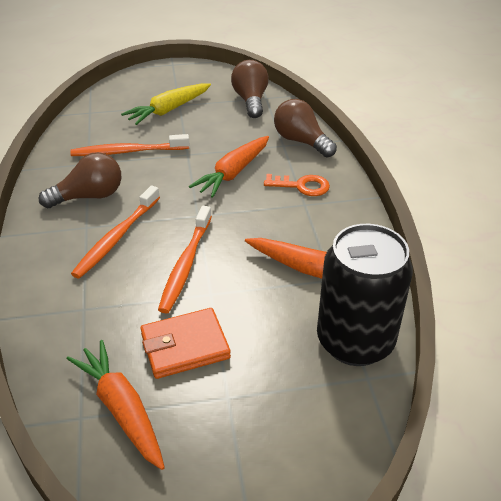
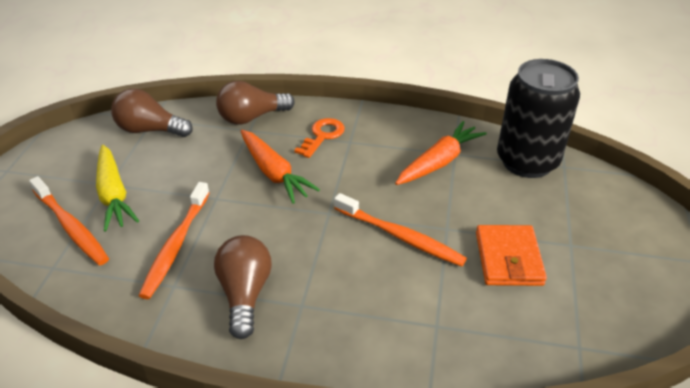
camera: 70 degrees left, 0 degrees up
orange carrot [67,340,165,470] -> none
orange toothbrush [71,186,160,279] -> orange toothbrush moved to [29,176,109,265]

